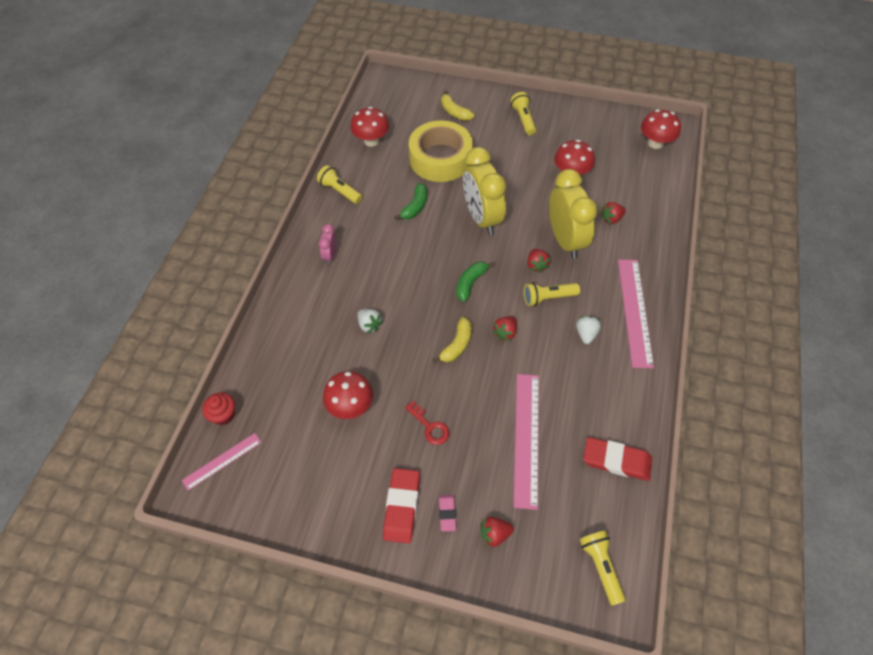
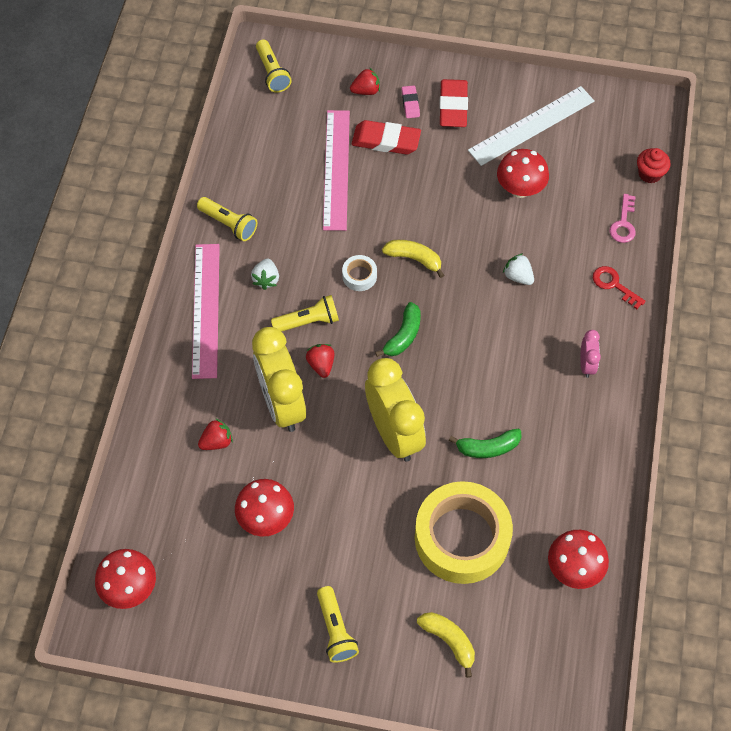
camera: 175 degrees right, 5 degrees up
pink ruler [182,433,261,490] -> none
yellow flashlight [317,165,362,204] -> yellow flashlight moved to [197,197,257,241]
green banana [394,183,427,220] -> green banana turned 120 degrees counterclockwise [449,429,521,458]
red key [405,401,450,445] -> red key moved to [593,266,646,309]
yellow banana [433,317,472,363] -> yellow banana turned 90 degrees clockwise [382,240,444,278]
red strawberry [492,316,517,341] -> white tape [342,255,377,291]
red eraser [583,437,652,481] -> red eraser moved to [352,120,421,154]
none -> white ruler [468,86,595,166]
none -> pink key [609,194,636,243]

